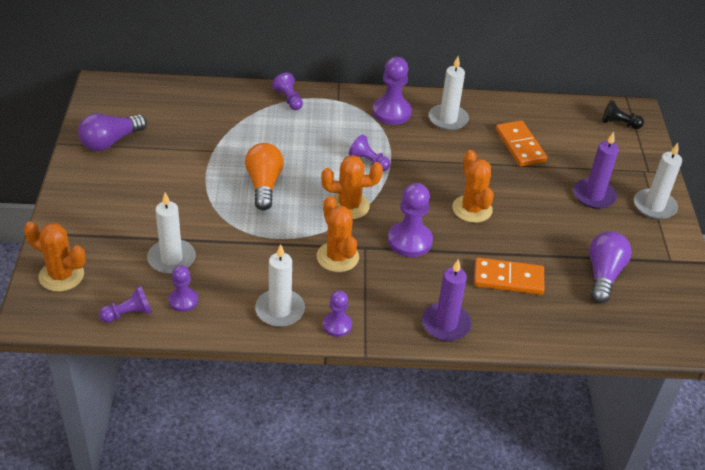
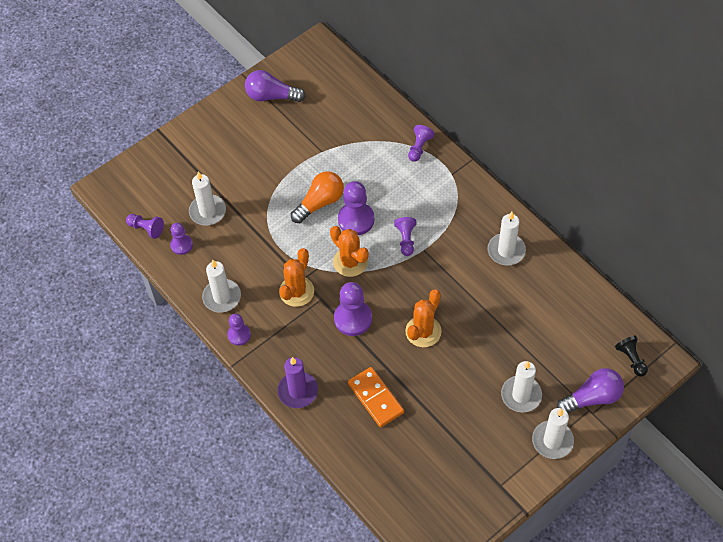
camera: 55 degrees right, 15 degrees up
orange cactus [24,222,86,292] -> none
purple pawn [373,57,412,125] -> purple pawn moved to [338,181,374,235]
orange domino [496,120,547,166] -> none
purple candle [574,132,619,209] -> white candle [501,361,542,413]
purple light bulb [589,231,632,303] -> purple light bulb moved to [557,368,624,413]

